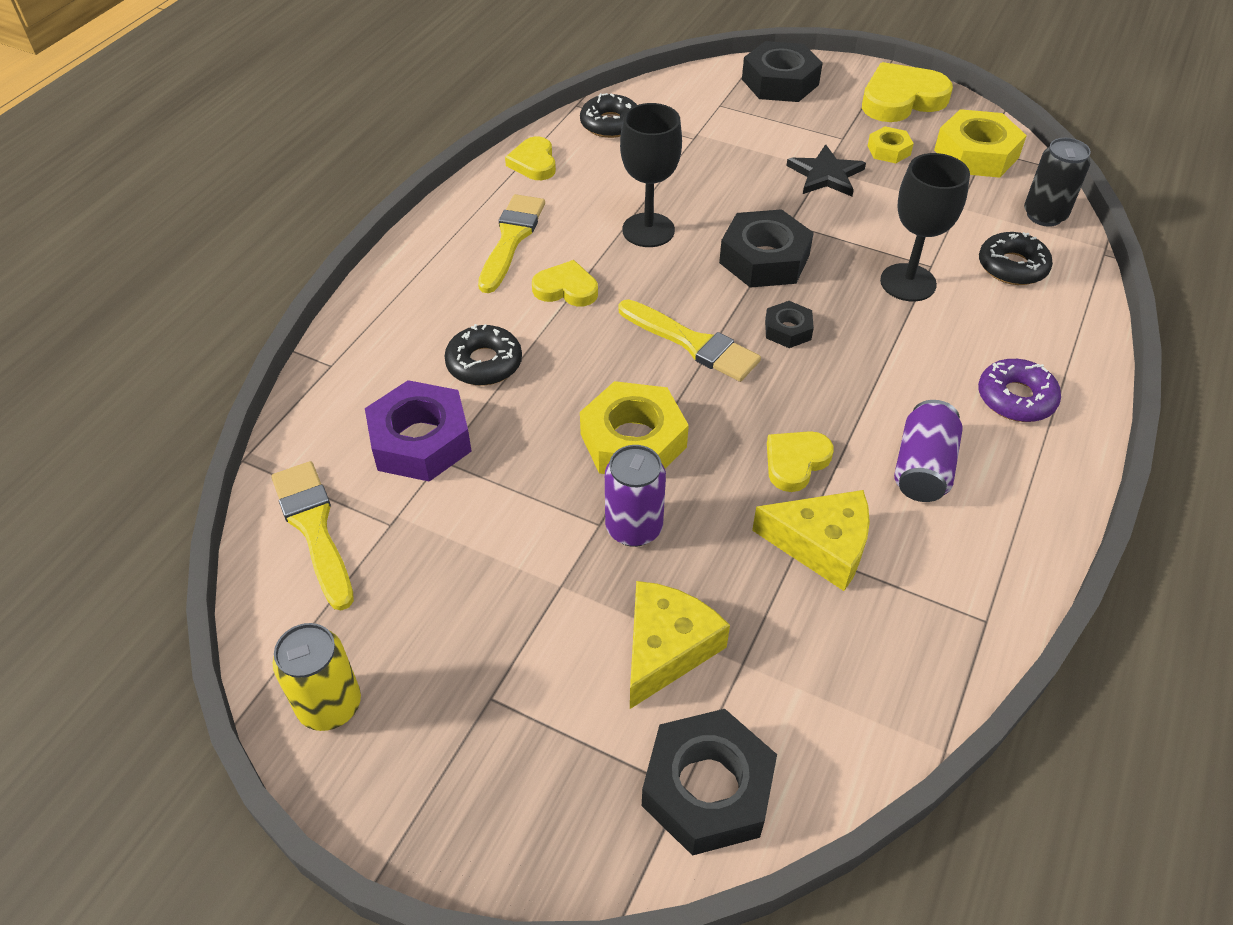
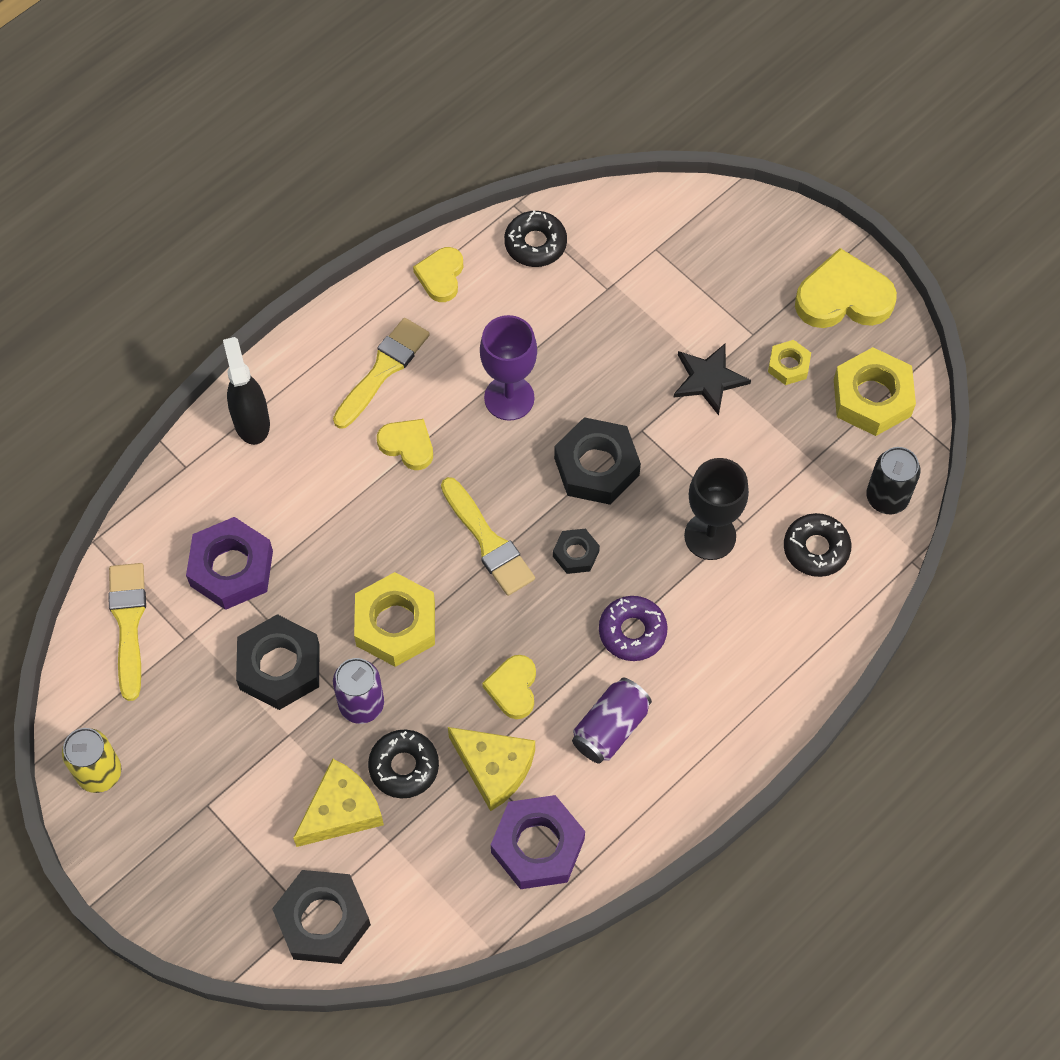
camera: 20 degrees right, 15 degrees up
black donut [444,324,522,385] -> black donut moved to [368,730,439,799]
black goblet [620,103,682,247] -> purple goblet [480,315,537,421]
black nut [742,41,823,102] -> black nut moved to [236,614,319,710]
yellow heart [767,431,834,492] -> yellow heart turned 60 degrees counterclockwise [482,655,536,719]
purple donut [978,359,1061,422] -> purple donut moved to [599,596,667,661]
none -> black spray bottle [223,337,270,445]
none -> purple nut [491,795,585,889]

